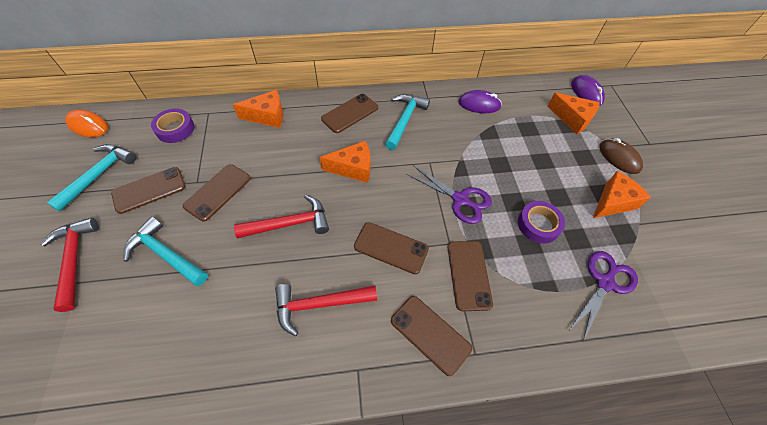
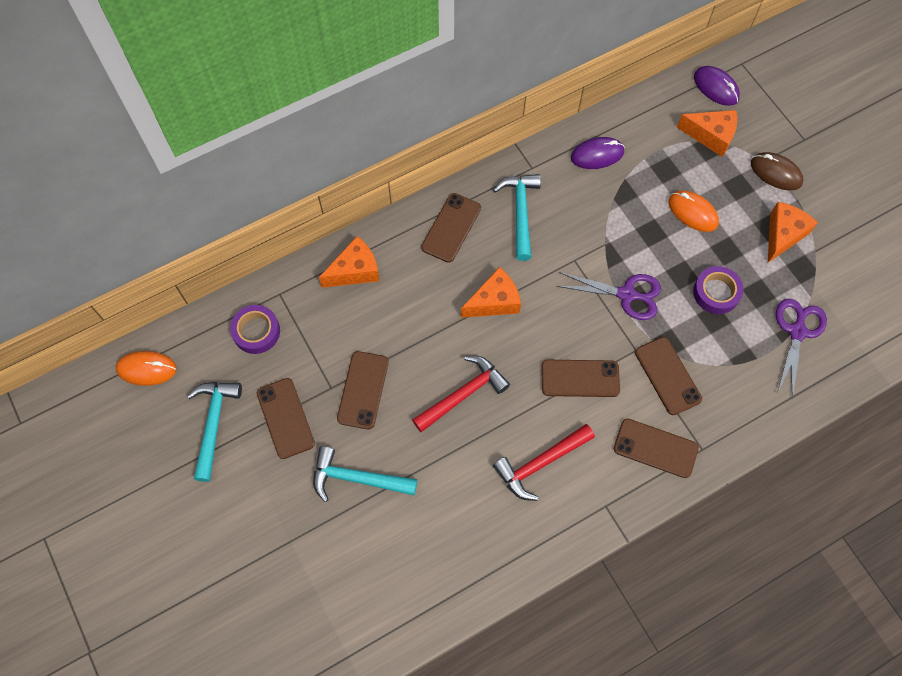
camera: 20 degrees left, 10 degrees up
red hammer [41,218,99,312] -> none
brown phone [111,167,186,214] -> brown phone turned 60 degrees counterclockwise [257,378,315,459]
none -> orange mouse [668,191,719,232]

